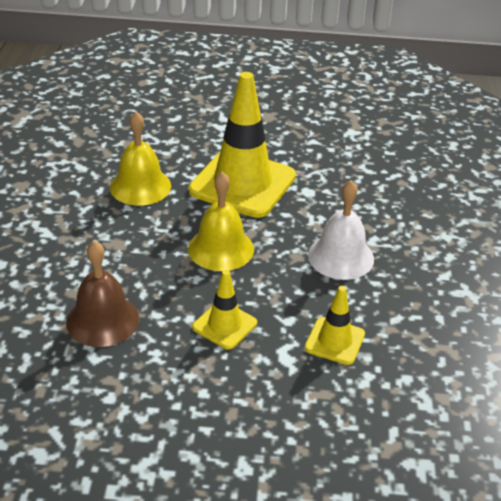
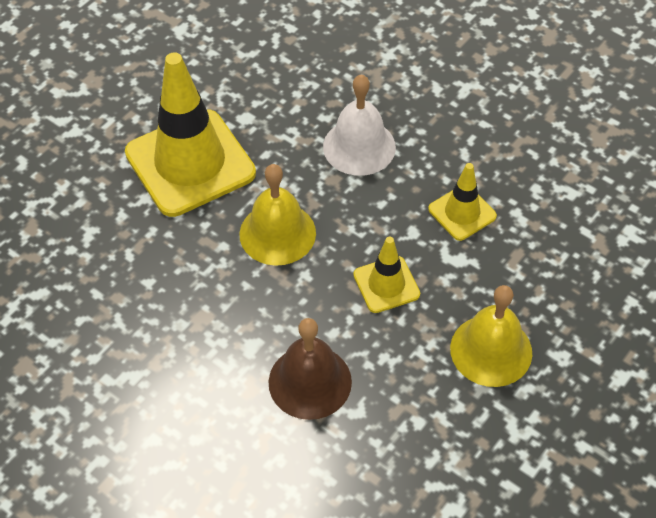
camera: 55 degrees left, 15 degrees up
yellow bell [110,111,171,206] -> yellow bell moved to [450,285,532,387]

